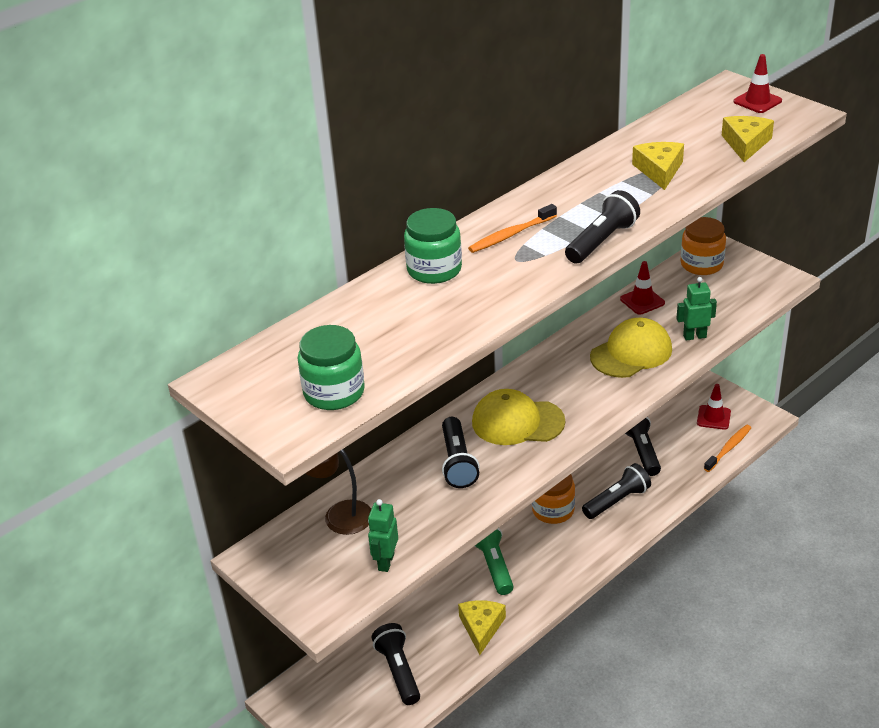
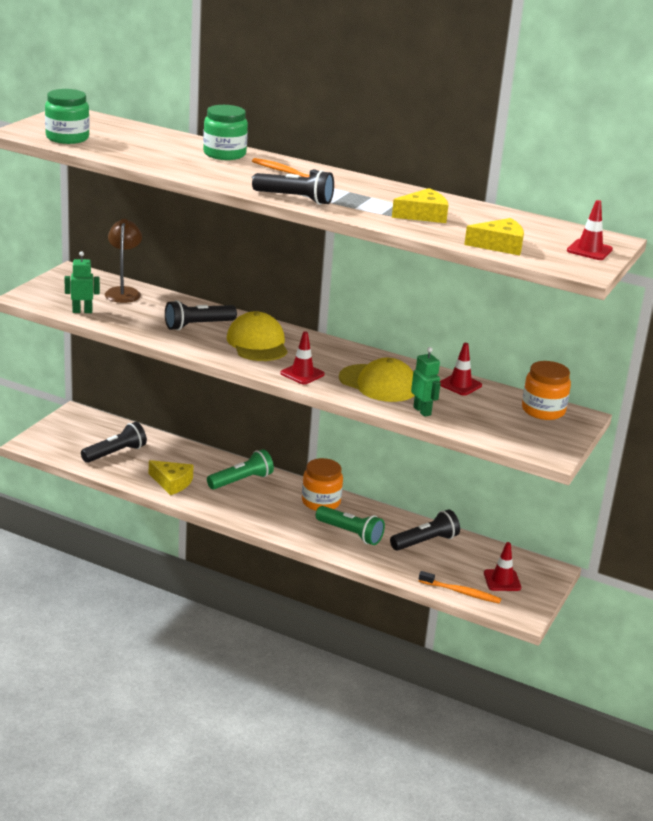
camera: 65 degrees right, 10 degrees down
yellow cheese [458,600,506,655] -> yellow cheese turned 45 degrees clockwise [149,460,193,495]
black flashlight [582,463,651,519] -> green flashlight [316,506,385,545]
none -> red traffic cone [280,331,325,385]

